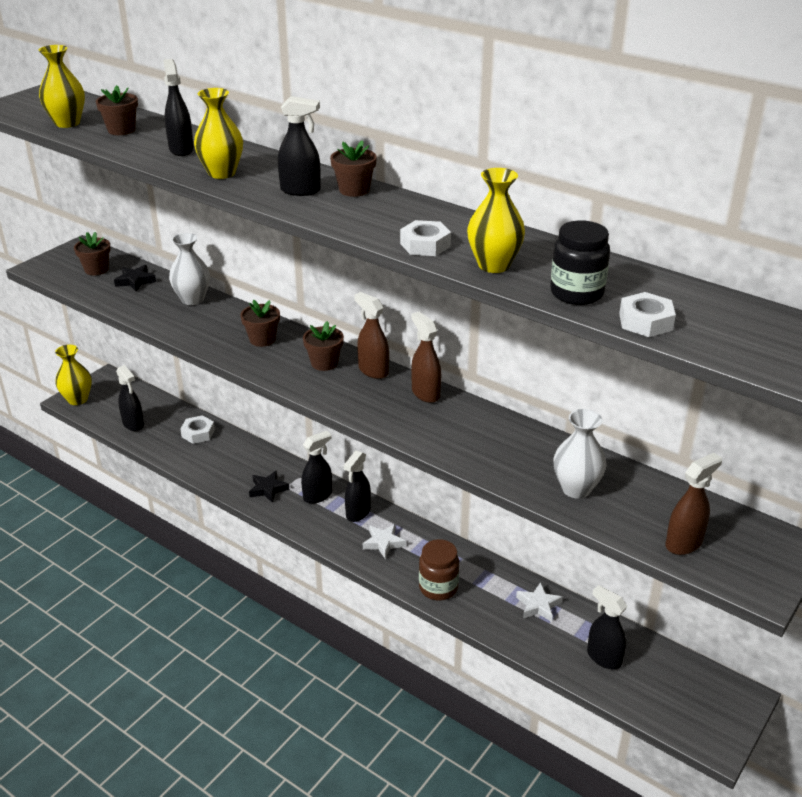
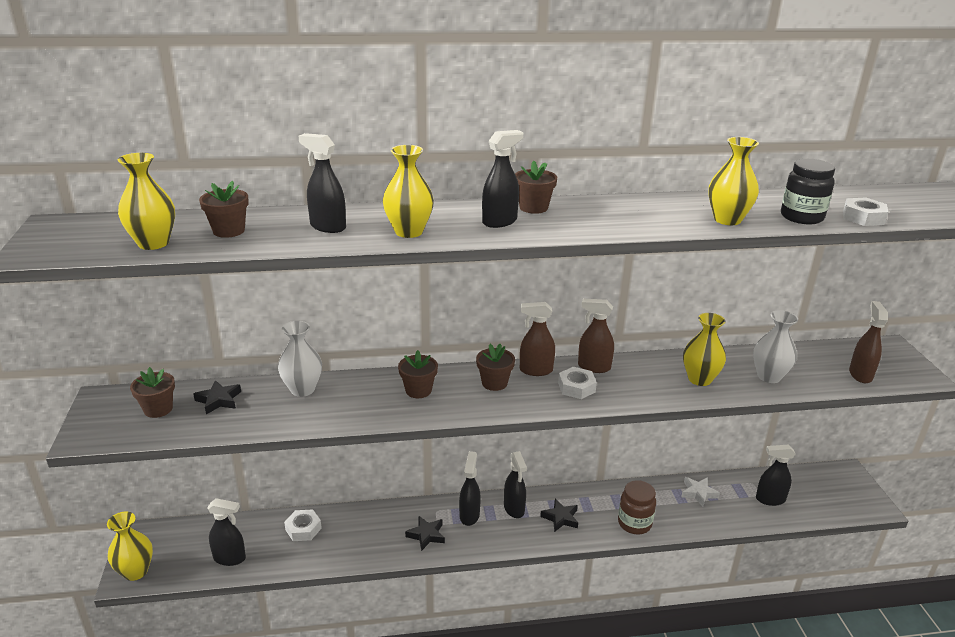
camera: 45 degrees left, 5 degrees down
white star [363,524,406,559] -> black star [540,499,578,532]
white nut [400,220,451,256] -> white nut moved to [558,367,597,399]
none -> yellow vase [683,313,726,386]

